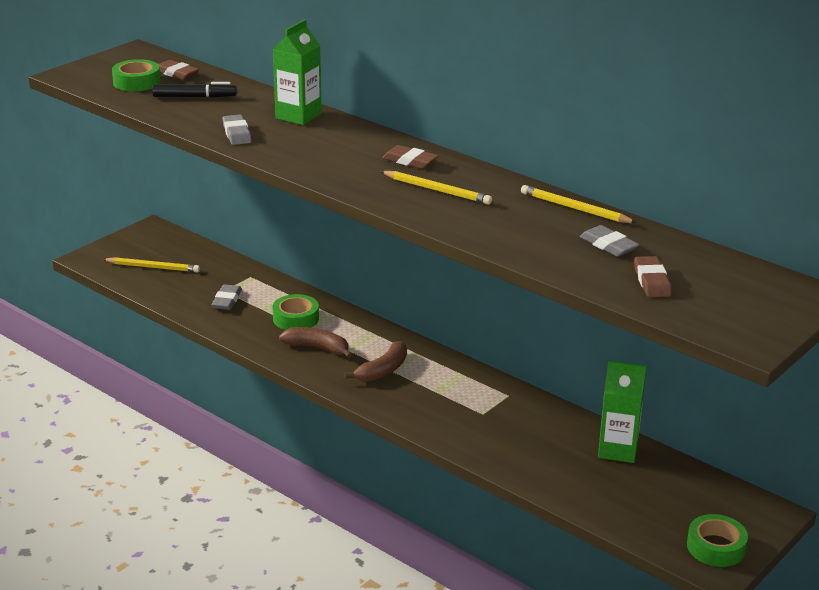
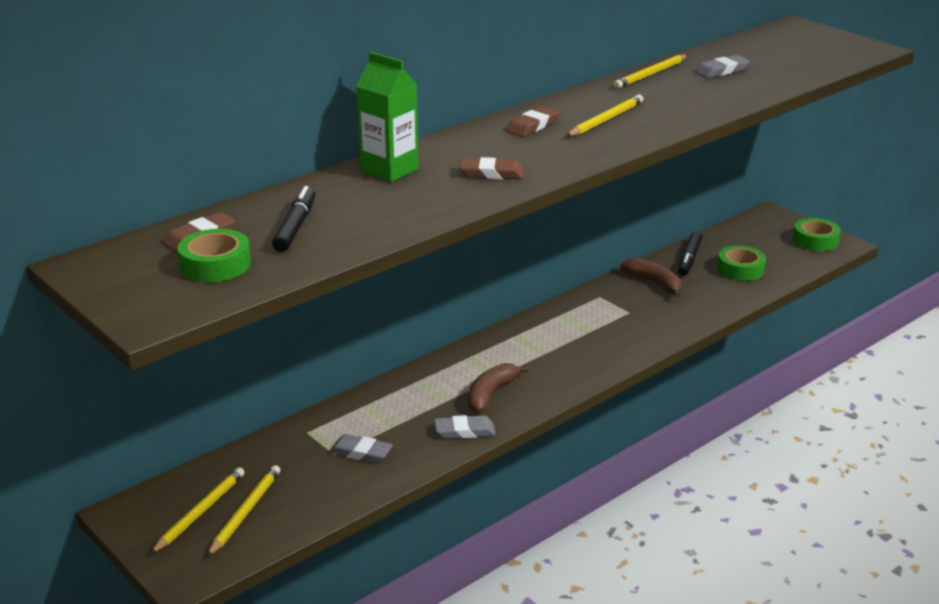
camera: 80 degrees left, 0 degrees up
grey eraser [222,114,252,145] -> grey eraser moved to [434,415,496,439]
green tape [272,294,319,330] -> green tape moved to [717,245,766,281]
brown banana [344,341,407,382] -> brown banana moved to [620,258,681,298]
green carton [598,360,646,463] -> black marker [678,231,702,276]
brown eraser [634,256,671,297] -> brown eraser moved to [459,157,524,179]
none -> yellow pencil [150,467,245,554]

